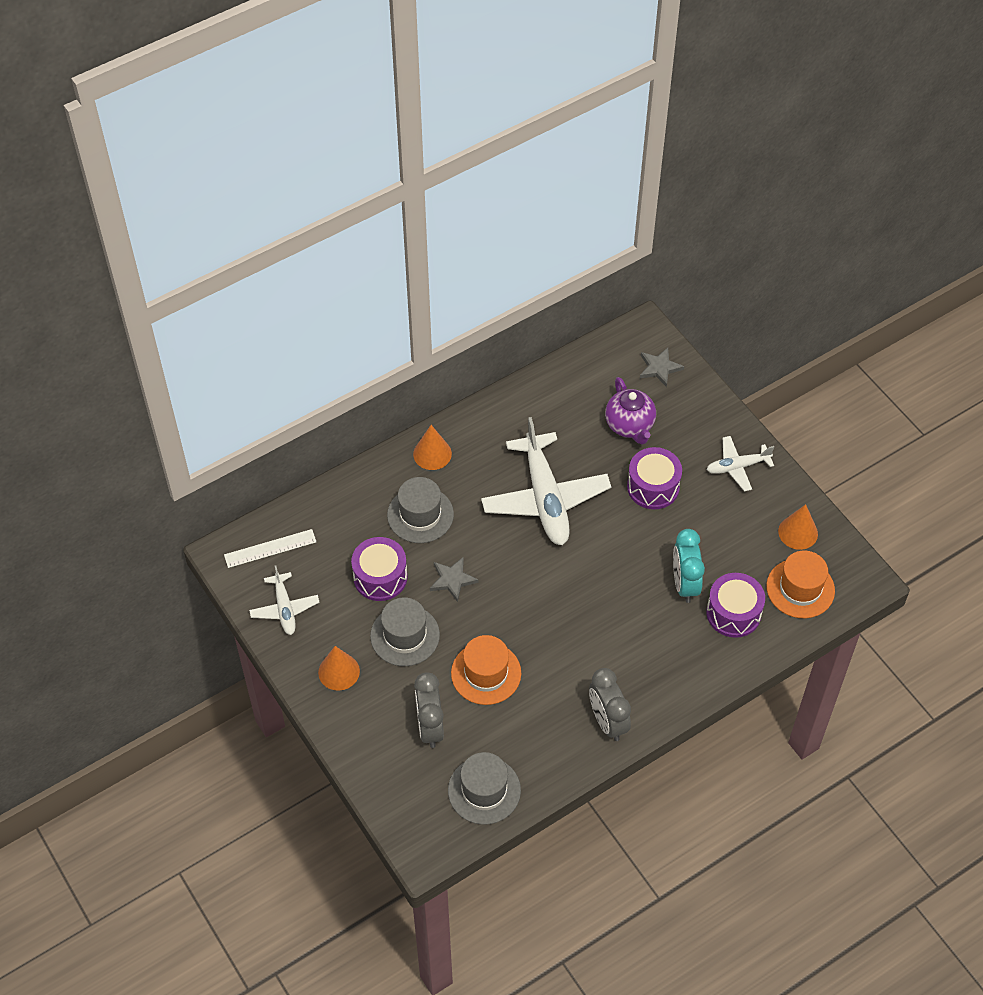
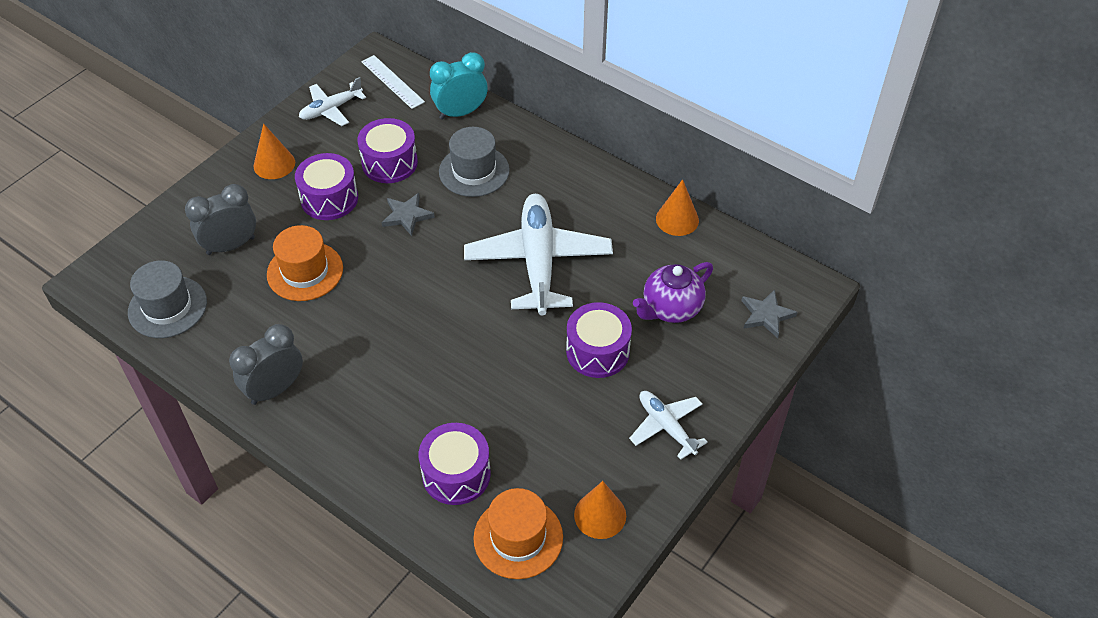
camera: 70 degrees right, 5 degrees down
grey hat [370,597,440,666] -> purple drum [295,153,358,220]
orange cone [413,425,452,470] -> orange cone moved to [656,179,699,236]
white plane [481,417,611,545] -> white plane turned 120 degrees clockwise [464,194,613,315]
turquoise clock [673,529,705,603] -> turquoise clock moved to [430,52,488,120]

